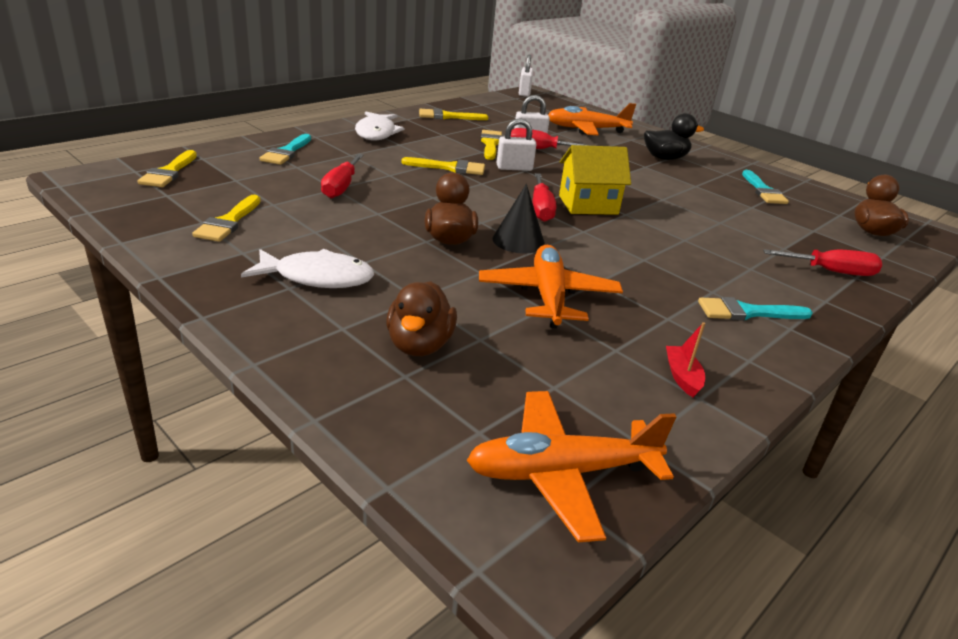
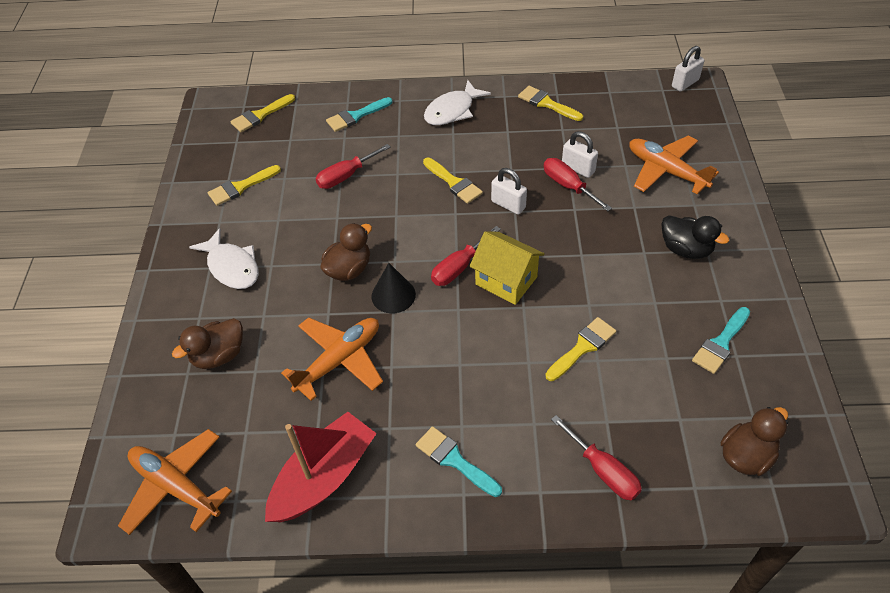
camera: 50 degrees right, 20 degrees up
yellow brush [481,130,502,160] -> yellow brush moved to [545,317,616,381]
red boat [666,322,705,397] -> red boat [265,412,377,522], size x2.46

